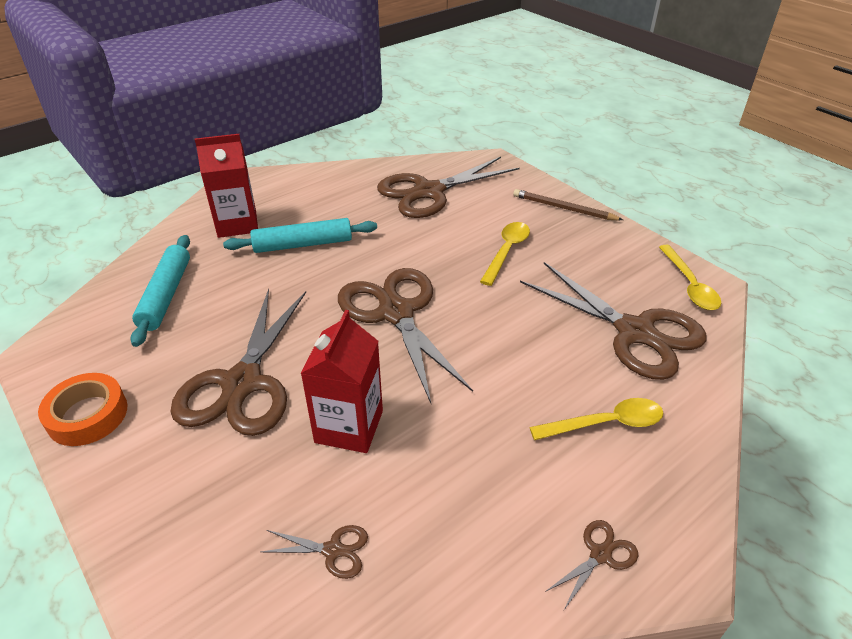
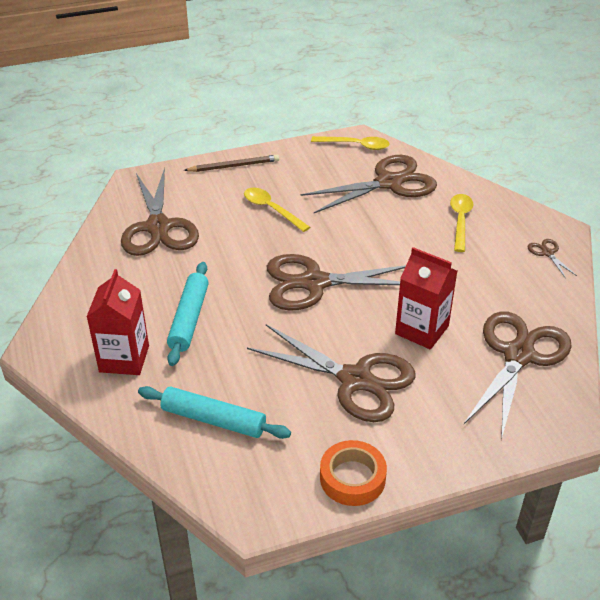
camera: 70 degrees left, 0 degrees up
brown scissors [261,525,368,579] -> brown scissors [464,311,572,440], size x2.46
brown pencil [513,189,623,220] -> brown pencil turned 150 degrees counterclockwise [184,155,279,172]

